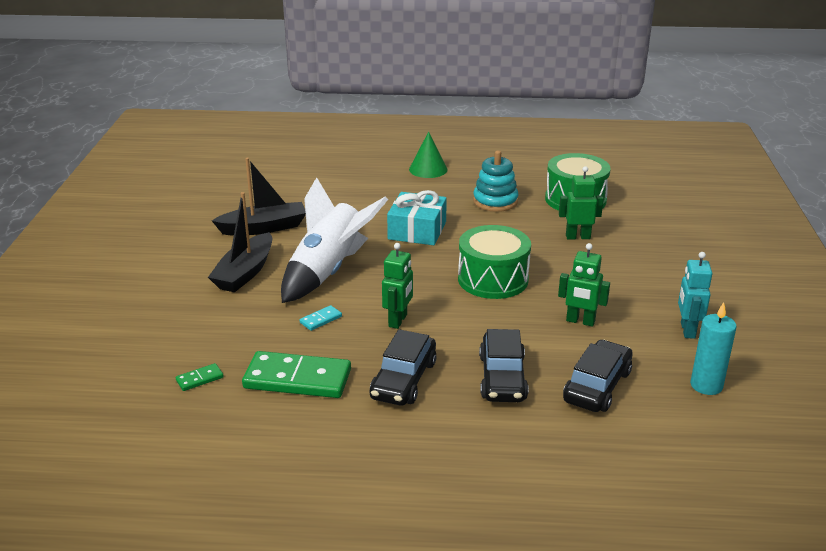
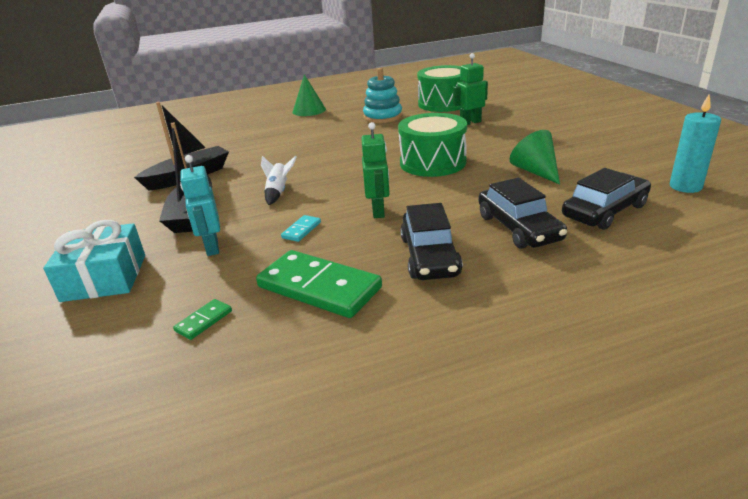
camera: 20 degrees left, 0 degrees up
green domino [242,351,351,398] -> green domino turned 45 degrees clockwise [256,250,382,318]
white rocket [281,177,388,303] -> white rocket [261,156,297,205], size x0.41
turquoise gift [387,190,447,245] -> turquoise gift moved to [43,220,145,302]
green robot [558,243,610,327] -> green cone [510,130,560,184]
black car [563,340,633,412] -> black car turned 45 degrees clockwise [562,168,651,230]
turquoise robot [678,252,712,339] -> turquoise robot moved to [180,155,220,256]

